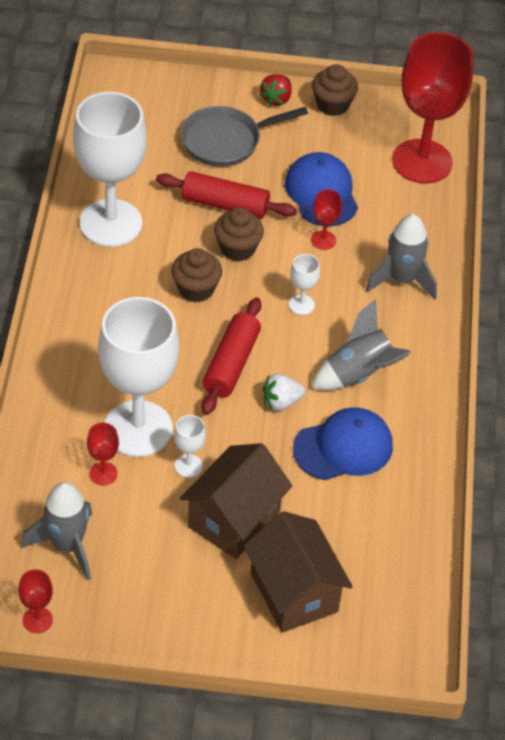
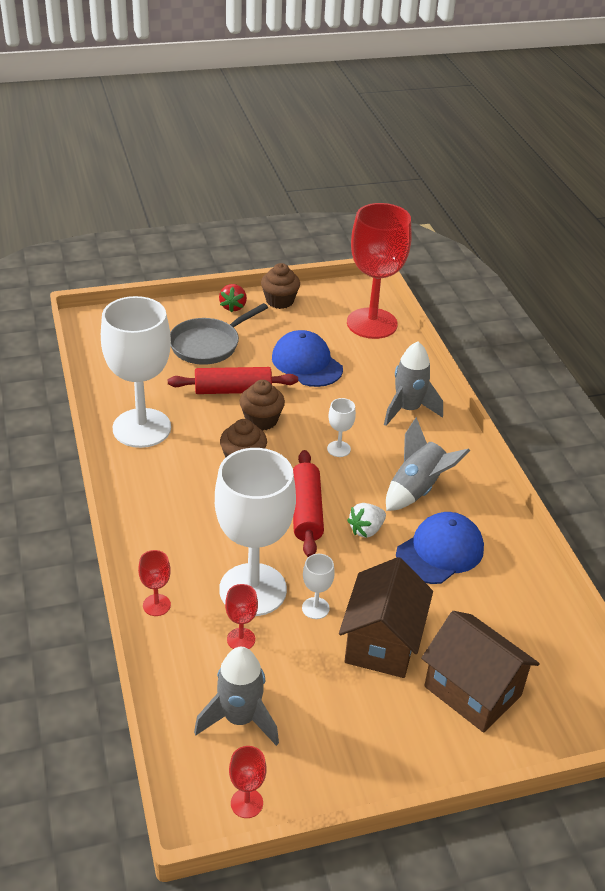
camera: 20 degrees left, 10 degrees down
red goblet [311,189,342,250] -> red goblet moved to [138,550,171,616]

